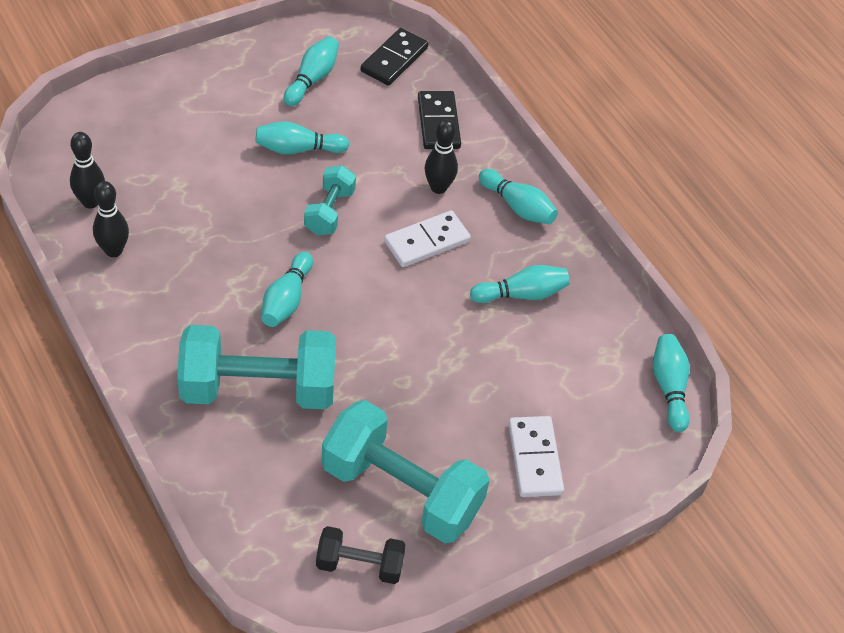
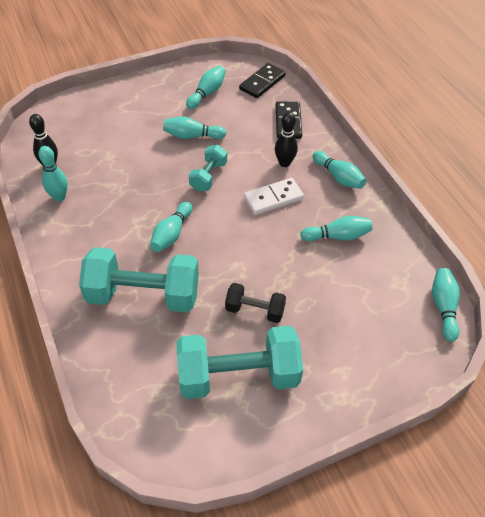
camera: 10 degrees right, 0 degrees up
black bowling pin [93,181,129,257] -> turquoise bowling pin [38,146,68,202]
black dumbbell [316,526,406,584] -> black dumbbell moved to [225,283,286,323]
turquoise dumbbell [322,400,490,543] -> turquoise dumbbell turned 45 degrees counterclockwise [176,326,303,399]
white domino [508,416,564,497] -> none

